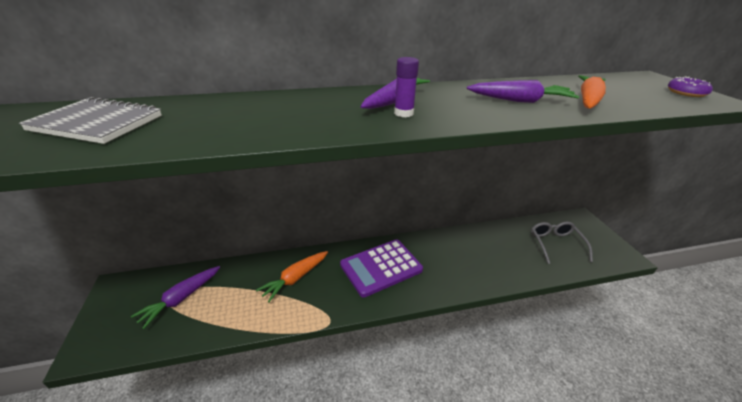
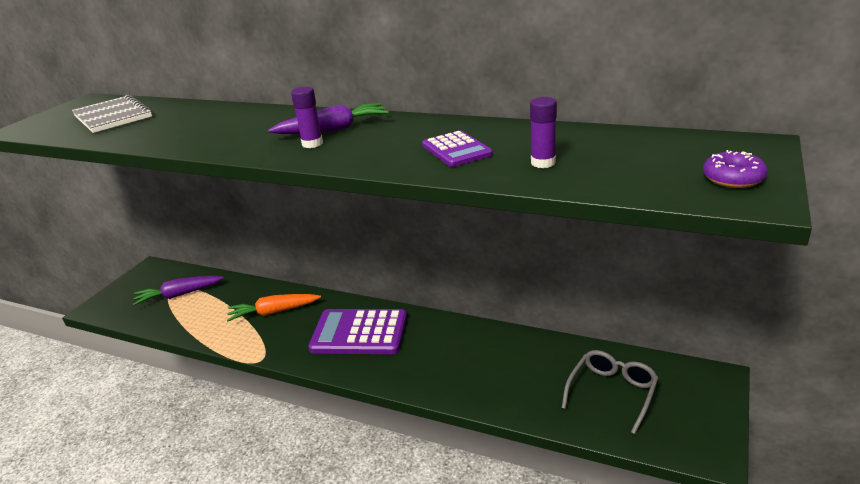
camera: 40 degrees right, 5 degrees down
purple carrot [467,80,580,103] -> purple calculator [422,130,493,167]
orange carrot [578,75,606,109] -> purple glue stick [530,97,557,168]

